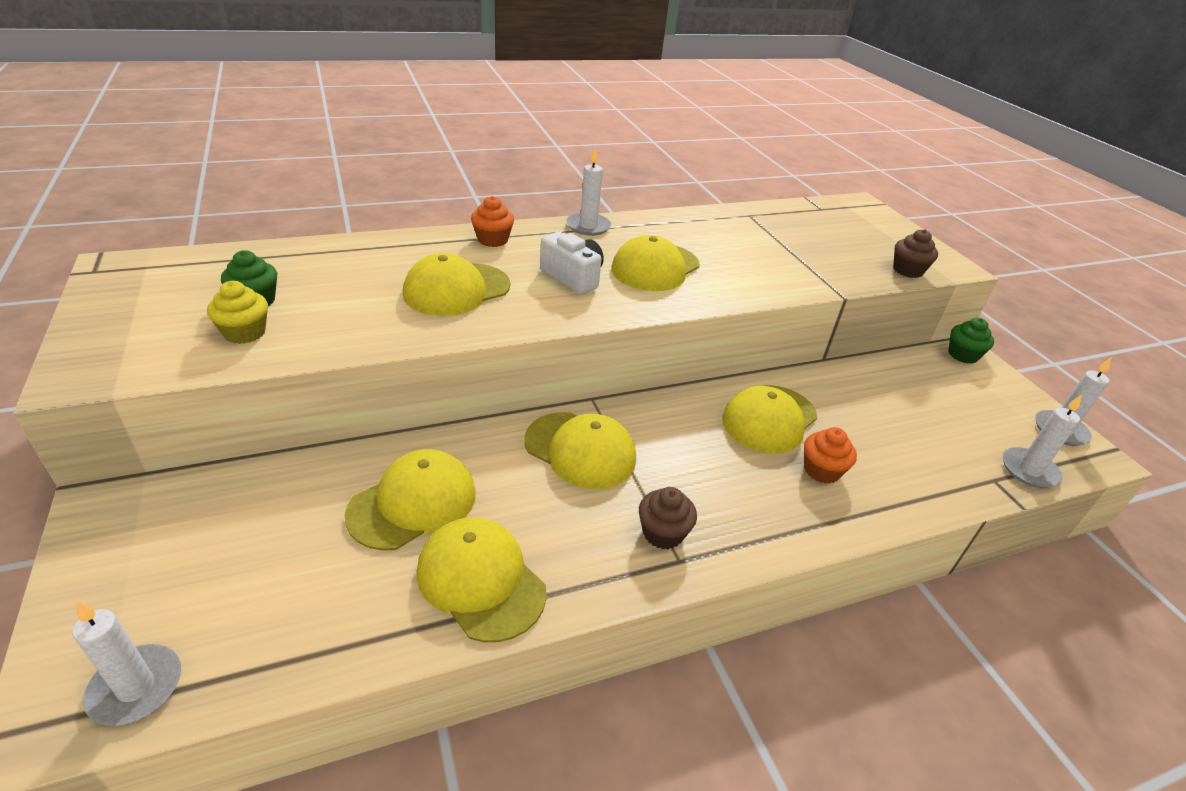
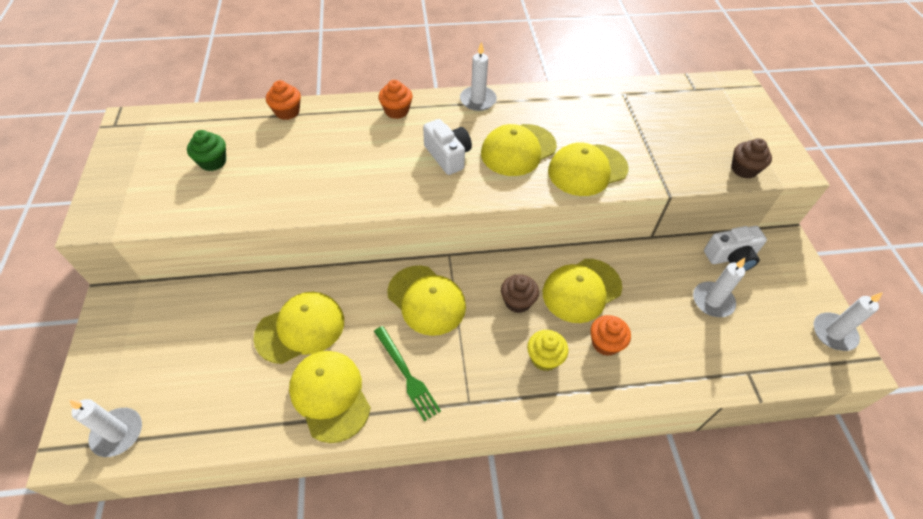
camera: 15 degrees right, 15 degrees up
yellow cupcake [207,281,268,344] -> yellow cupcake moved to [527,330,568,371]
yellow cap [403,253,510,316] -> yellow cap moved to [548,142,629,196]
brown cupcake [639,487,697,549] -> brown cupcake moved to [501,274,539,313]
green cupcake [948,318,994,364] -> none
white candle [1002,395,1082,488] -> white candle moved to [693,258,745,317]
none -> orange cupcake [266,80,301,120]
none -> green fork [374,326,441,421]
none -> white camera [704,226,767,271]

